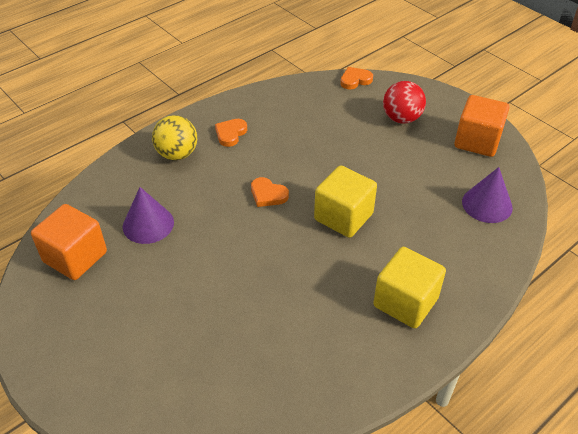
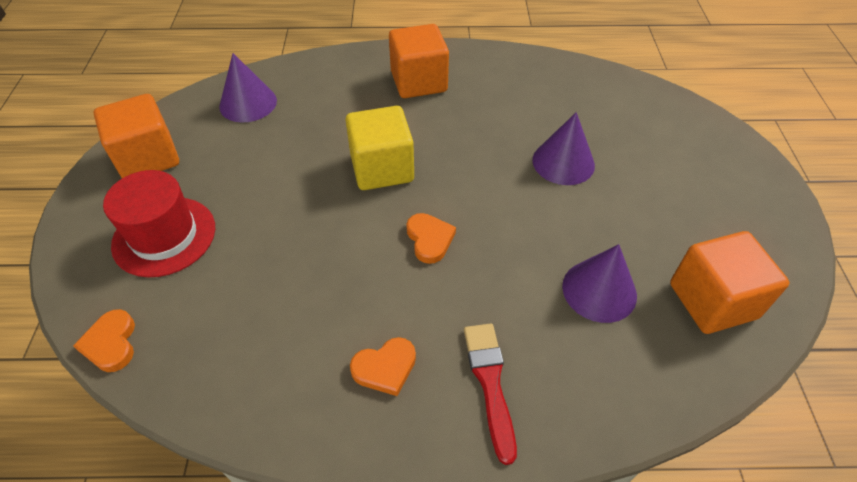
camera: 140 degrees left, 5 degrees up
yellow ball [152,115,197,160] -> red brush [464,323,517,465]
orange heart [340,67,373,89] -> orange heart turned 60 degrees clockwise [73,309,135,372]
yellow cube [373,247,446,329] -> orange cube [389,24,449,98]
red ball [383,81,426,124] -> red hat [103,170,215,277]
none -> purple cone [532,112,595,185]

